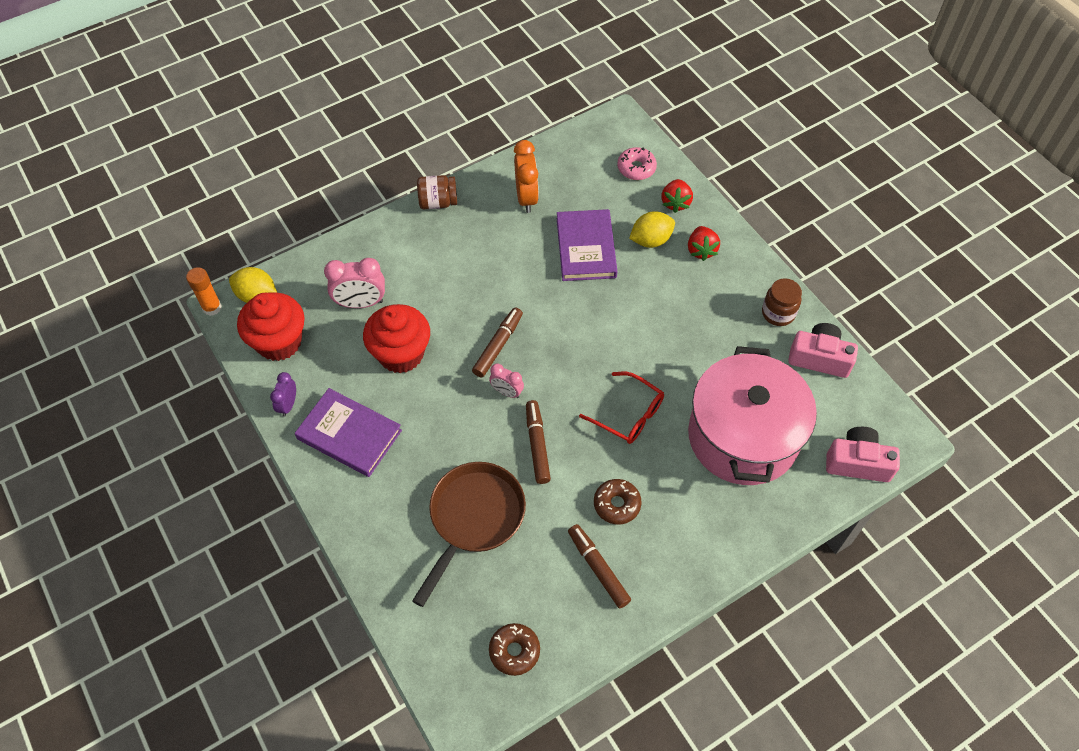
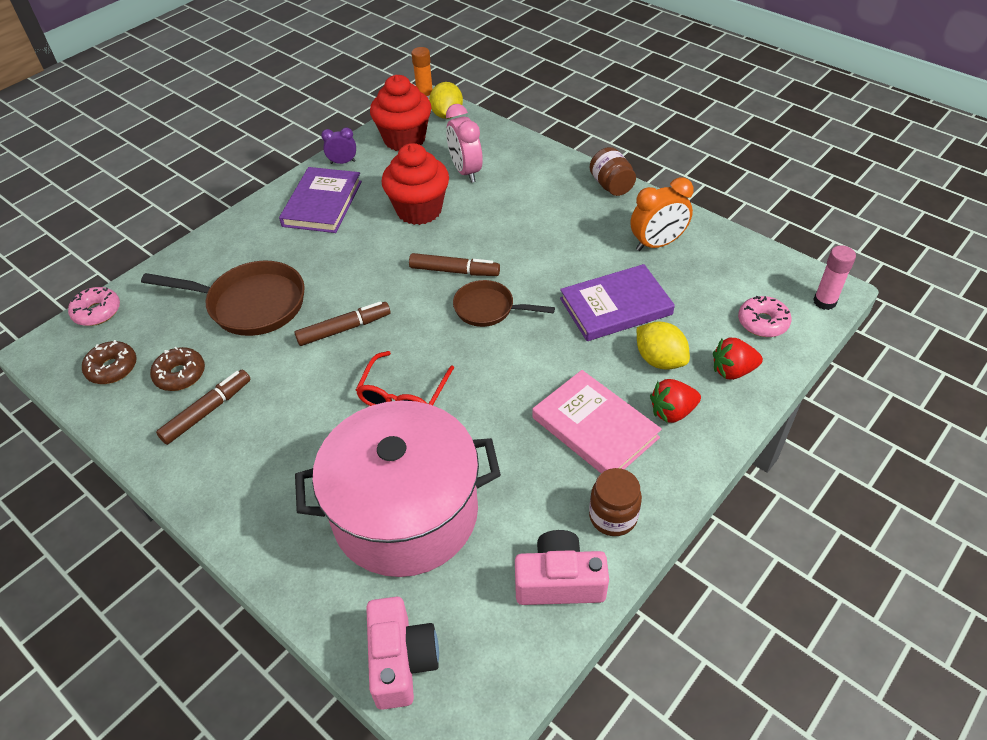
camera: 75 degrees right, 10 degrees down
pink clock [489,363,524,398] -> none
brown donut [594,479,642,524] -> brown donut moved to [150,347,205,391]
pink camera [788,323,858,378] -> pink camera turned 90 degrees counterclockwise [515,530,609,605]
none -> pink donut [68,287,120,326]
none -> brown pan [453,280,555,327]
none -> pink book [532,370,662,473]
none -> pink glue stick [813,245,856,310]

